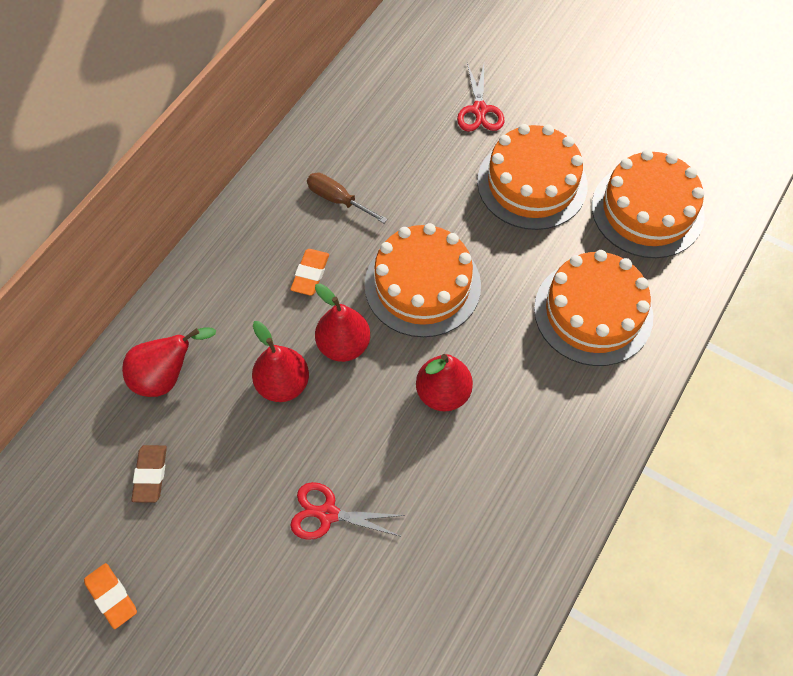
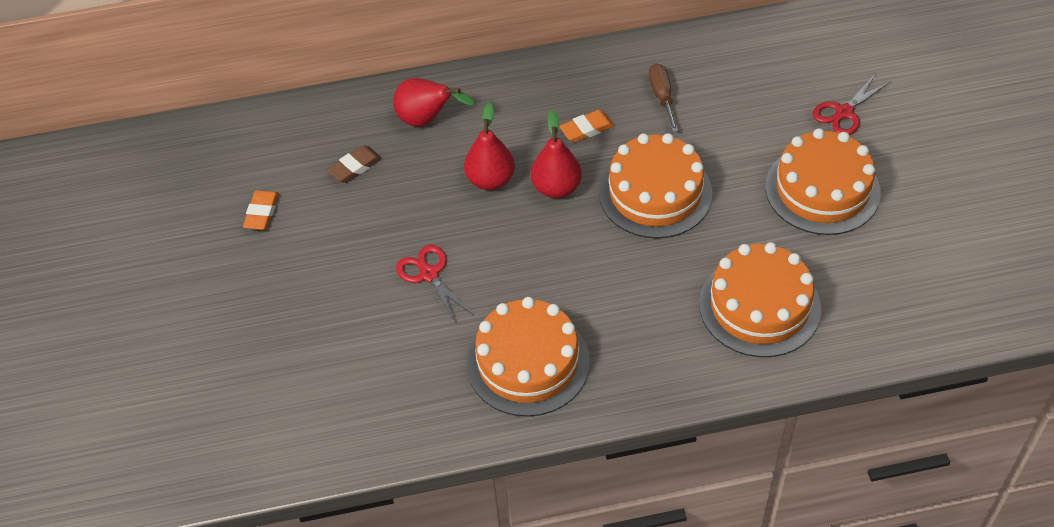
camera: 50 degrees right, 10 degrees down
red pear [416,354,473,411] -> none
orange cake [592,150,705,258] -> orange cake moved to [466,297,590,417]

